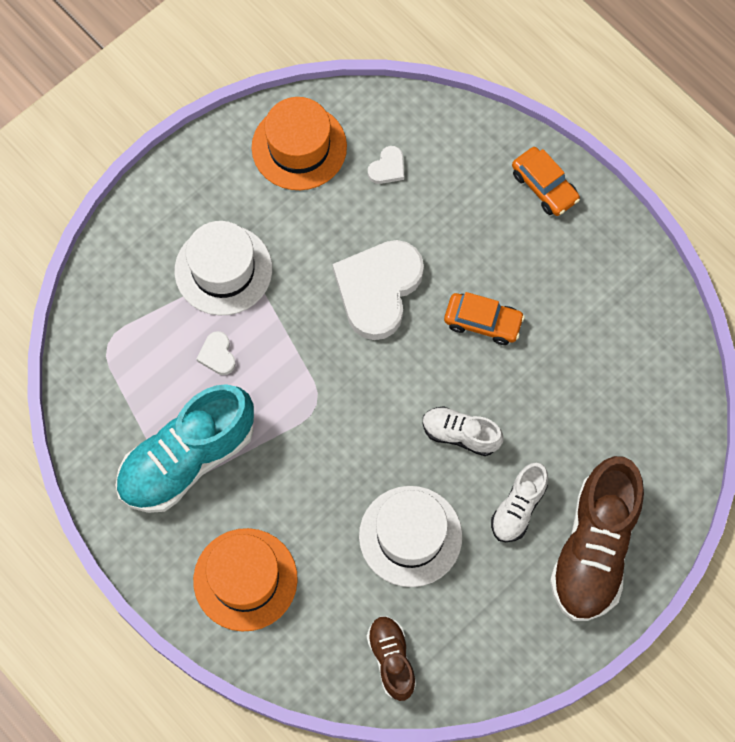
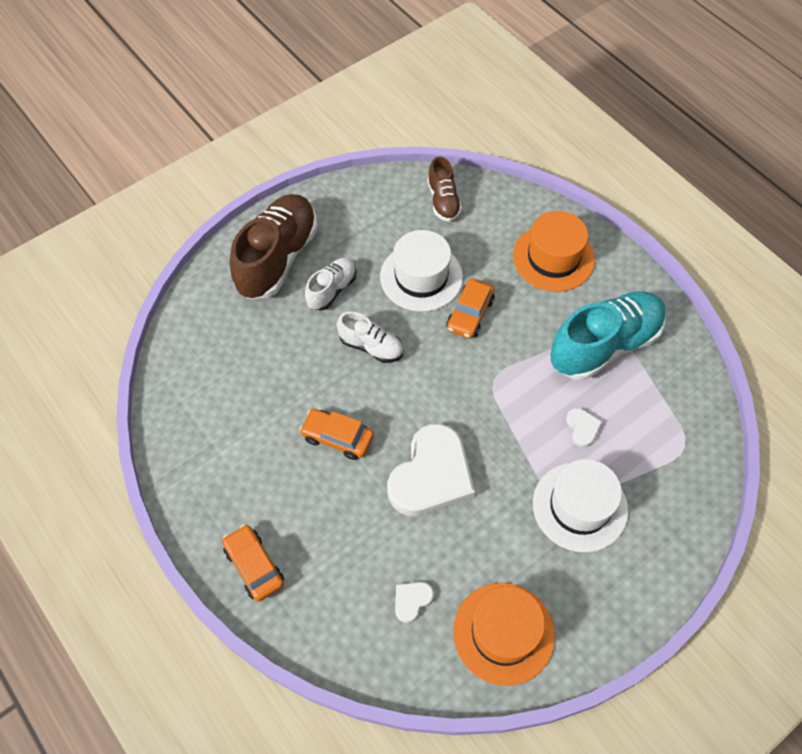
camera: 175 degrees left, 10 degrees down
none -> orange car [447,278,495,339]

